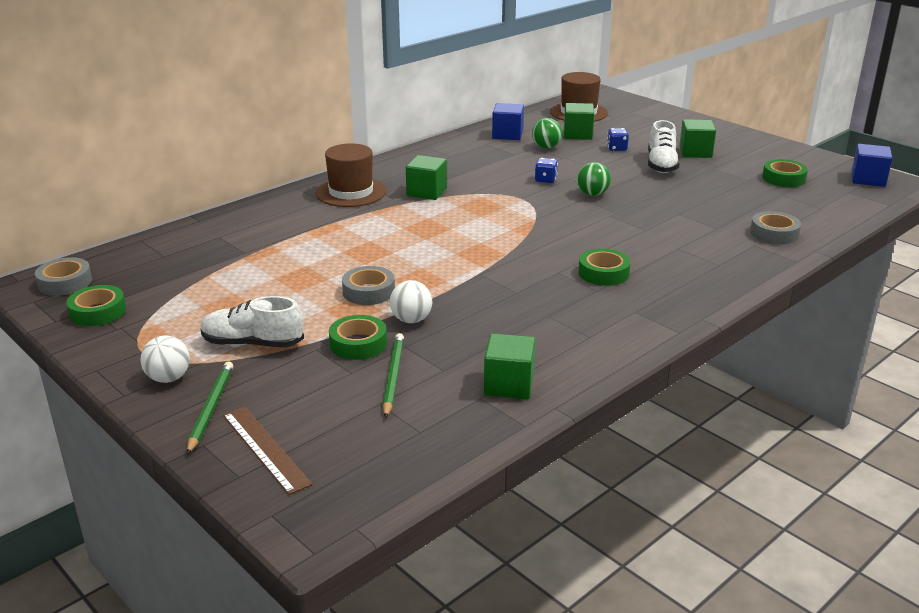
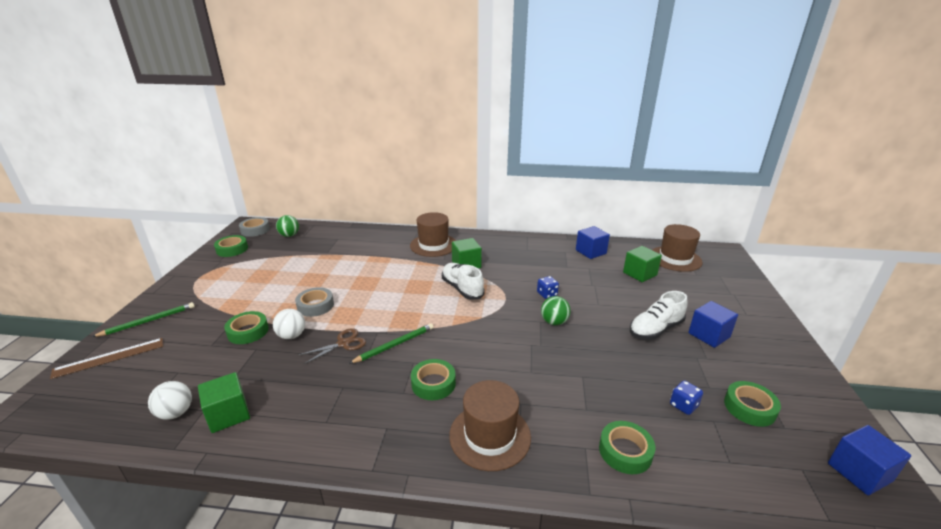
camera: 50 degrees right, 0 degrees up
white ball [141,335,190,383] -> white ball moved to [148,381,192,420]
white shoe [200,296,304,347] -> white shoe moved to [442,263,484,300]
brown ruler [223,407,312,495] -> brown ruler turned 45 degrees clockwise [50,338,163,379]
green pencil [383,333,404,418] -> green pencil moved to [349,323,434,364]
green ball [532,118,562,149] -> green ball moved to [276,215,299,237]
blue dice [607,128,629,151] -> blue dice moved to [670,381,703,415]
green cube [679,119,716,158] -> blue cube [688,301,738,348]
grey tape [750,211,801,244] -> green tape [599,421,655,474]
none -> brown scissors [299,328,366,365]
none -> brown hat [449,380,531,471]

